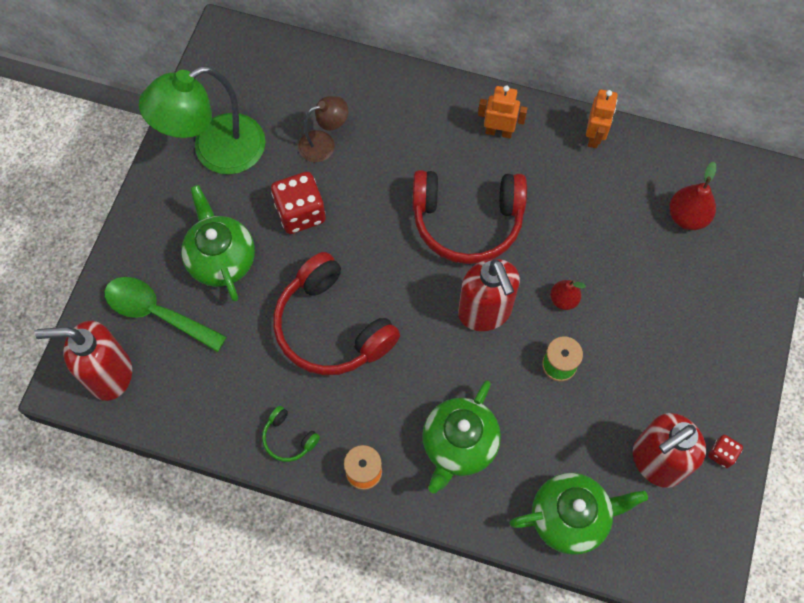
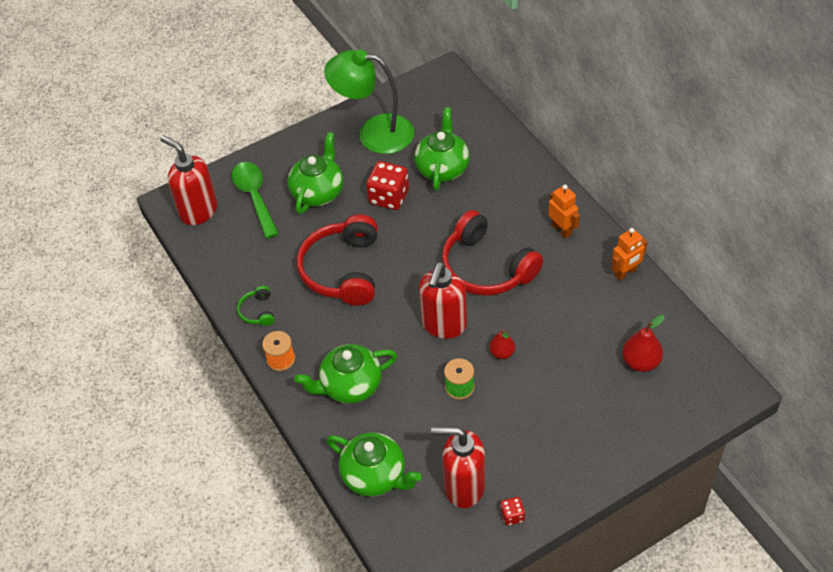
camera: 45 degrees right, 15 degrees down
brown lamp [298,96,348,162] -> green teapot [415,107,470,191]

